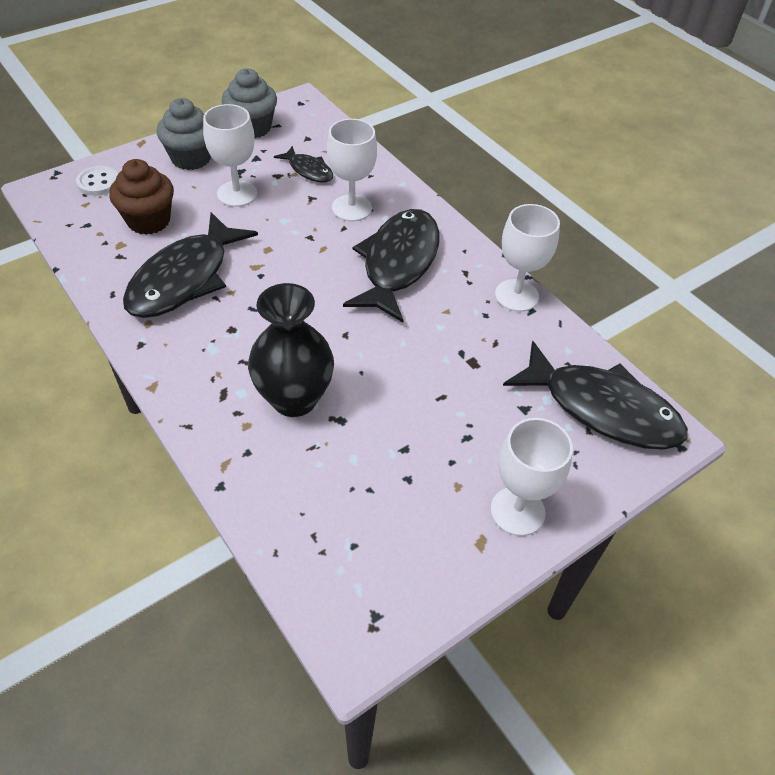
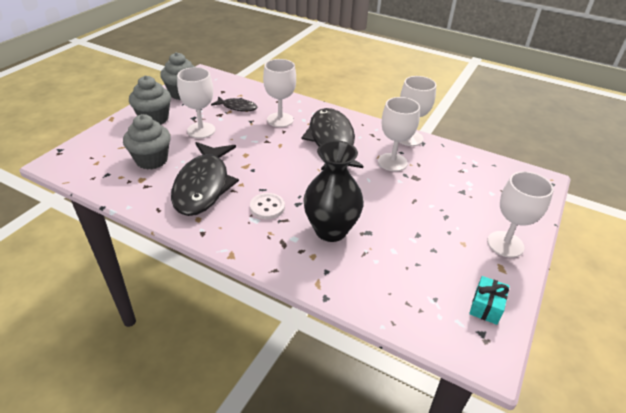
camera: 25 degrees left, 10 degrees down
white button [76,166,118,196] -> white button moved to [250,193,285,219]
brown cupcake [109,159,174,235] -> grey cupcake [123,114,171,170]
black fish [503,340,688,450] -> none
none -> white goblet [378,97,420,171]
none -> turquoise gift [469,276,510,325]

